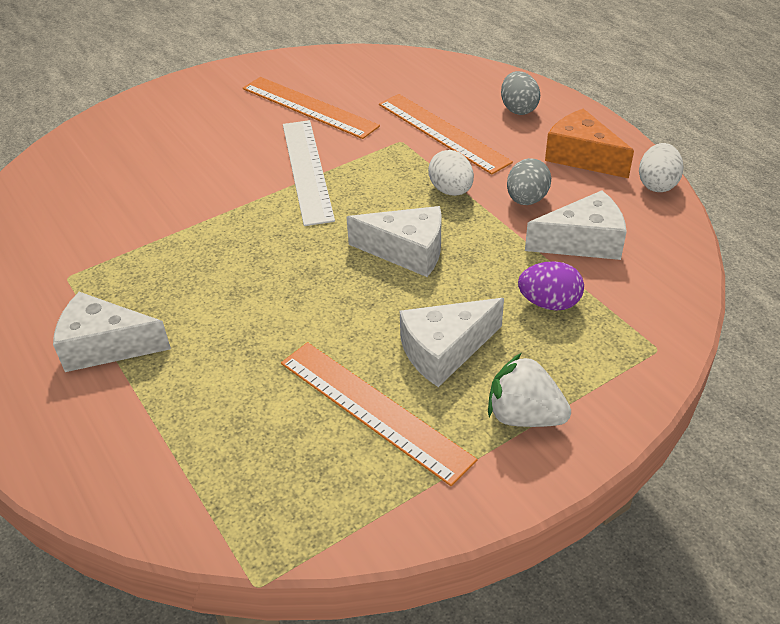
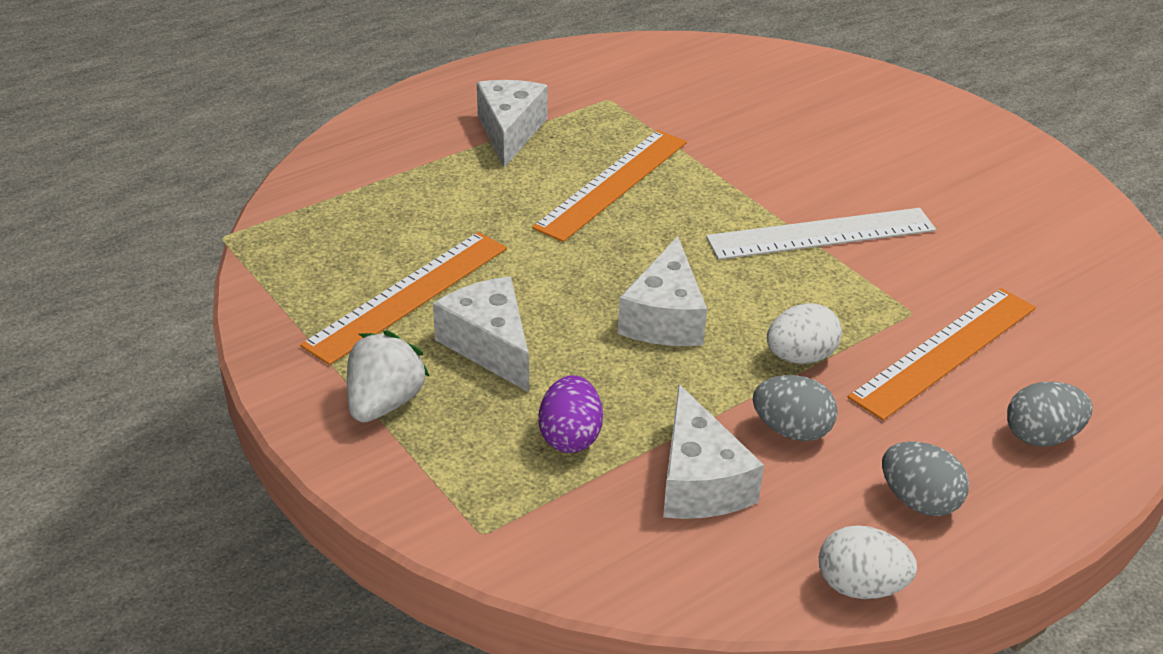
camera: 85 degrees right, 5 degrees down
orange ruler [243,77,380,139] -> orange ruler moved to [532,130,687,242]
orange cheese [545,108,634,178] -> grey egg [882,442,969,516]

